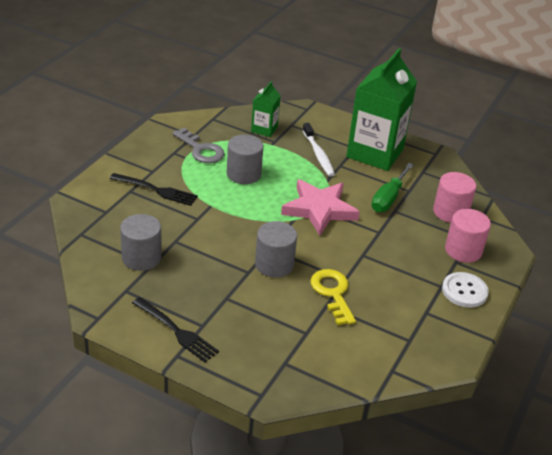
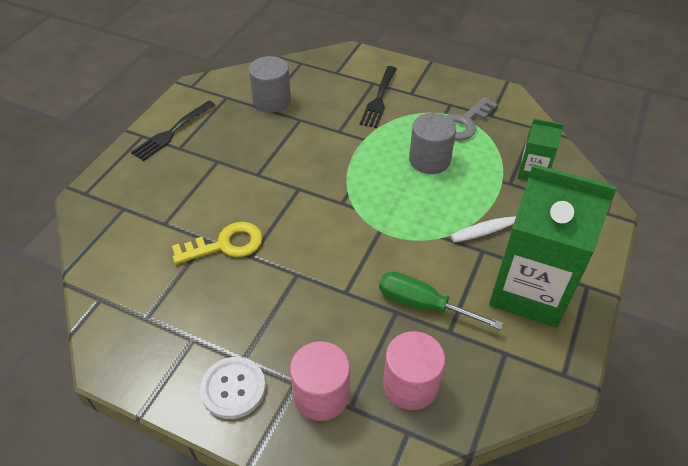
camera: 90 degrees right, 10 degrees up
grey cylinder [255,221,297,278] -> none
pink star [281,179,360,235] -> none

